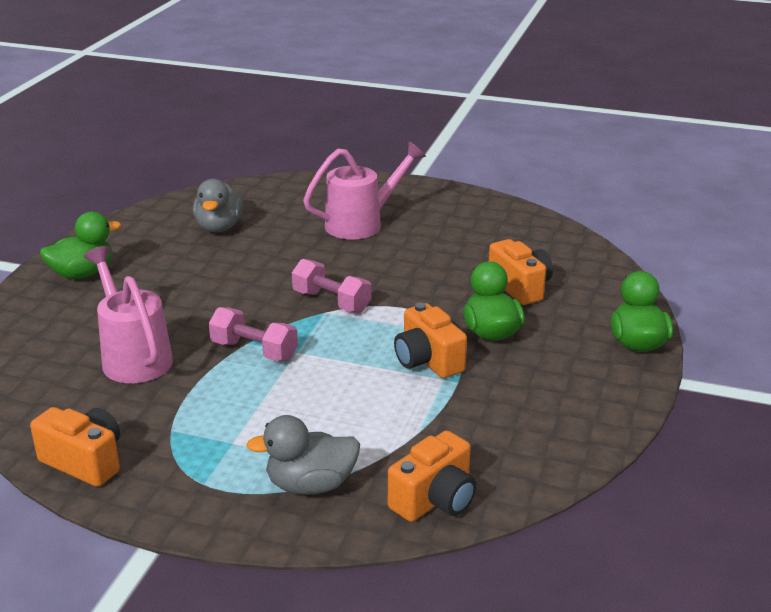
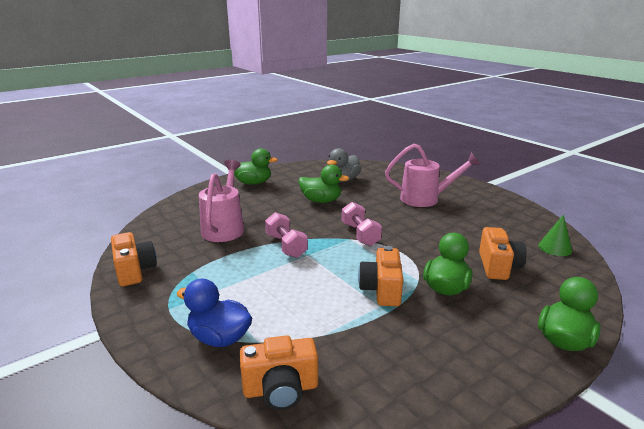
camera: 35 degrees right, 5 degrees down
grey duck [246,415,360,495] -> blue duck [176,279,252,347]
none -> green duck [299,165,349,203]
none -> green cone [538,215,572,256]

